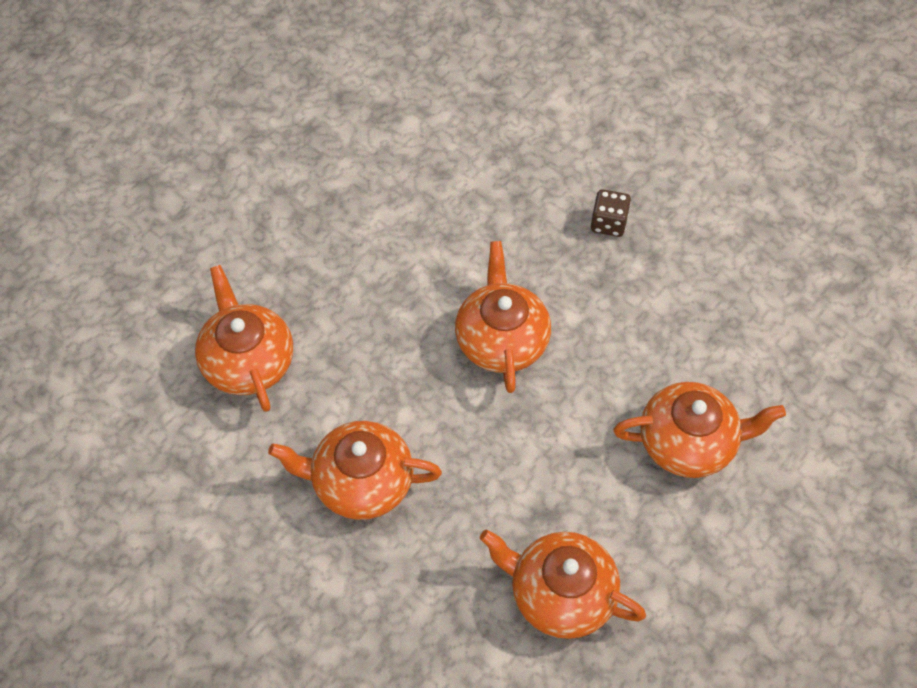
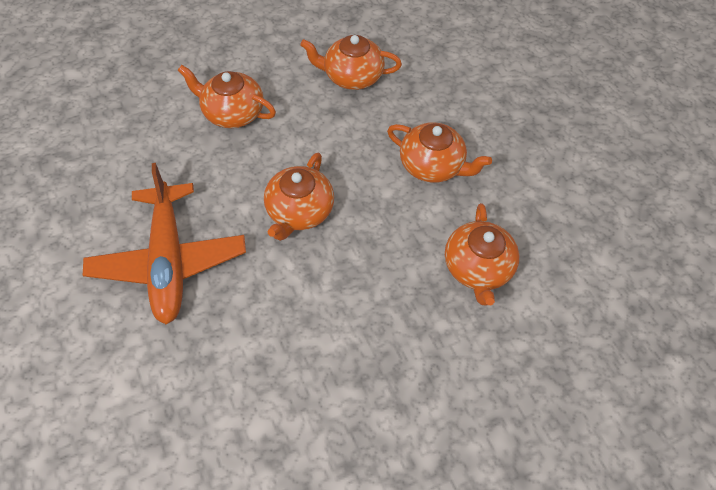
camera: 155 degrees left, 0 degrees up
orange teapot [480,530,646,639] -> orange teapot turned 135 degrees clockwise [300,35,402,90]
brown dice [591,189,631,237] -> orange plane [83,163,246,325]

